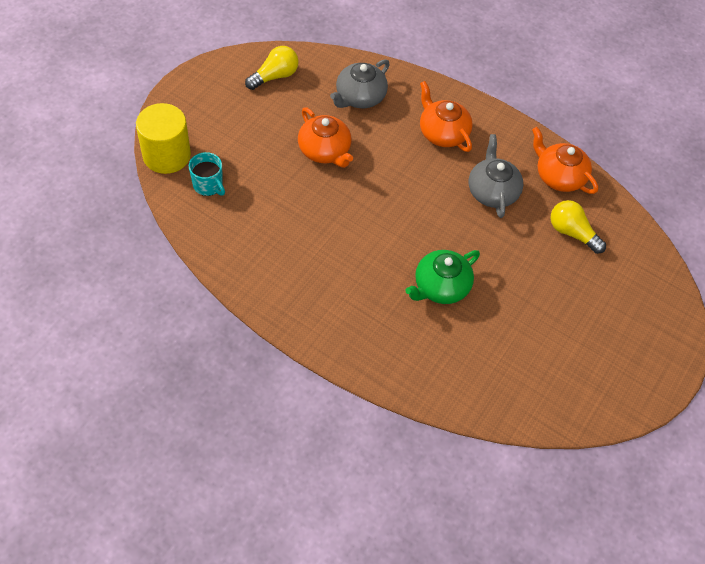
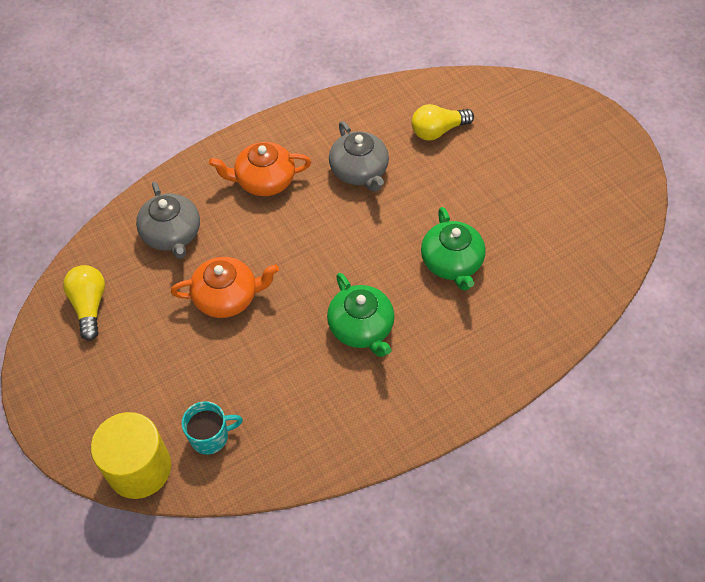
camera: 60 degrees left, 0 degrees up
grey teapot [469,134,523,218] -> grey teapot turned 135 degrees counterclockwise [329,121,389,192]
orange teapot [532,127,598,194] -> none
none -> green teapot [327,273,394,357]

